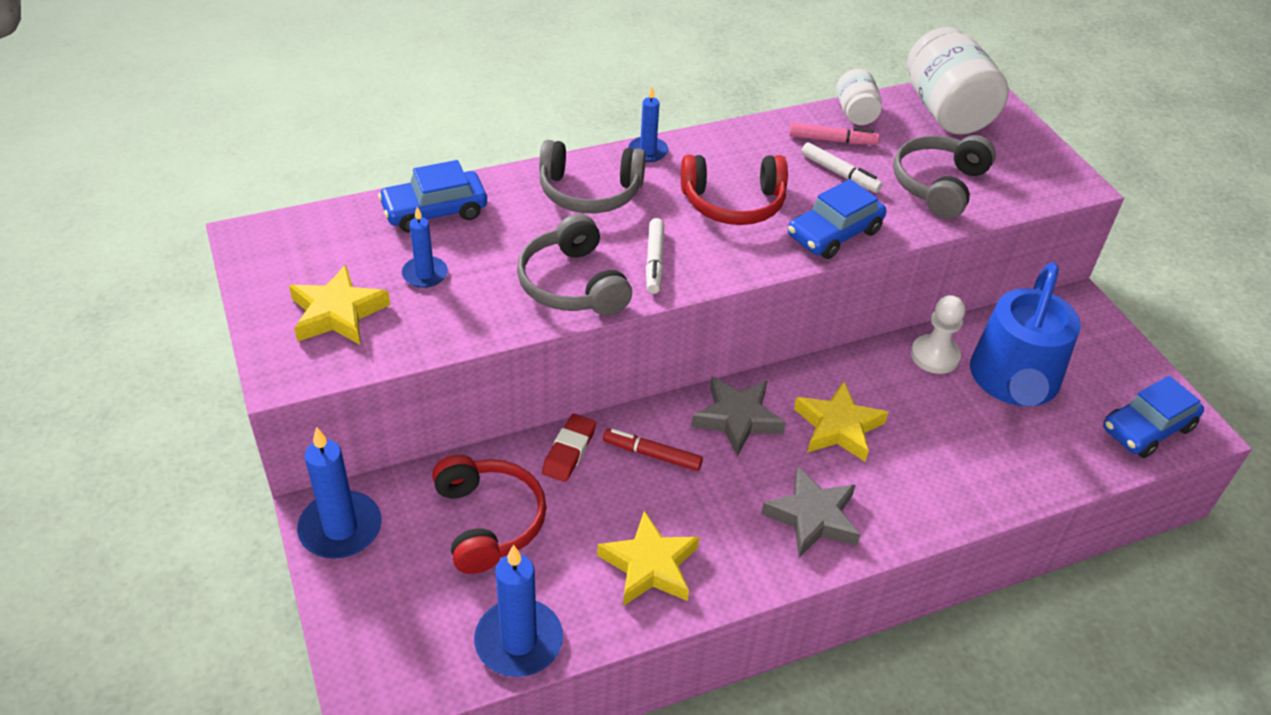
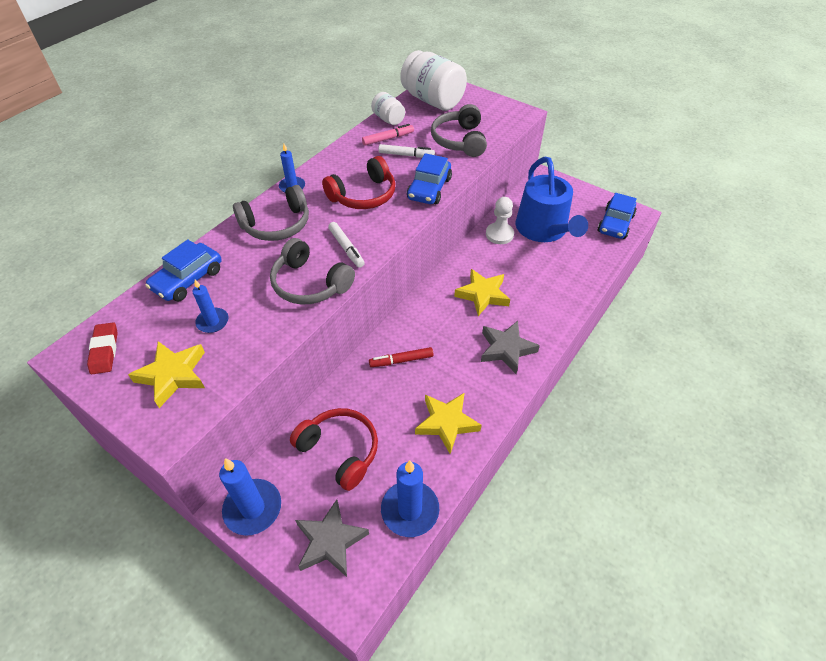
camera: 30 degrees left, 5 degrees up
red eraser [542,414,596,482] -> red eraser moved to [87,322,118,374]
grey star [691,376,786,456] -> grey star moved to [295,499,369,577]

